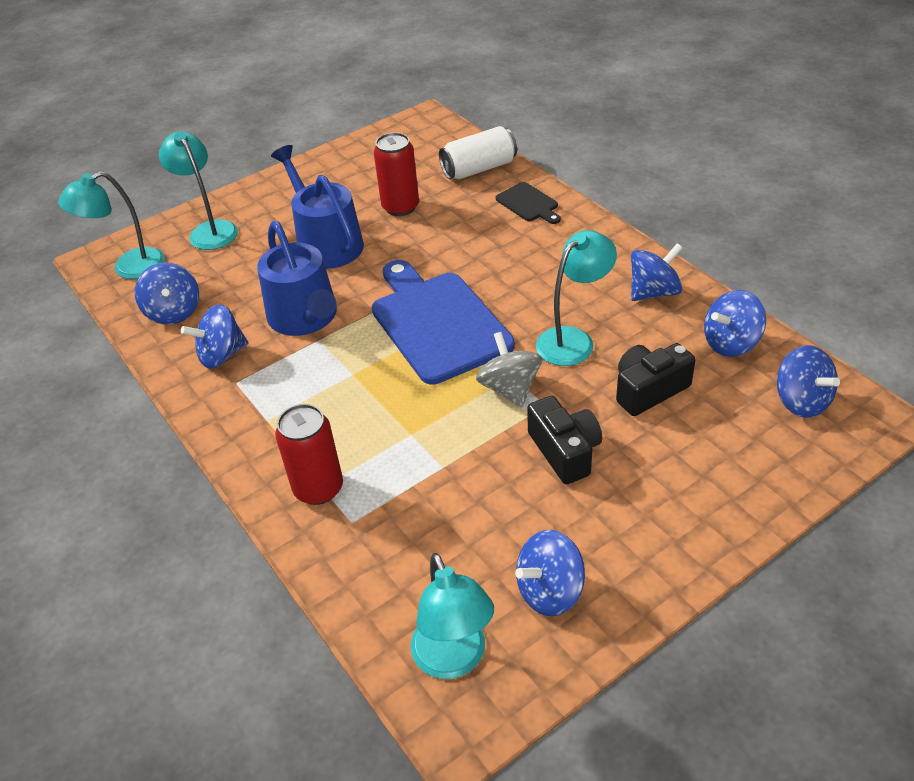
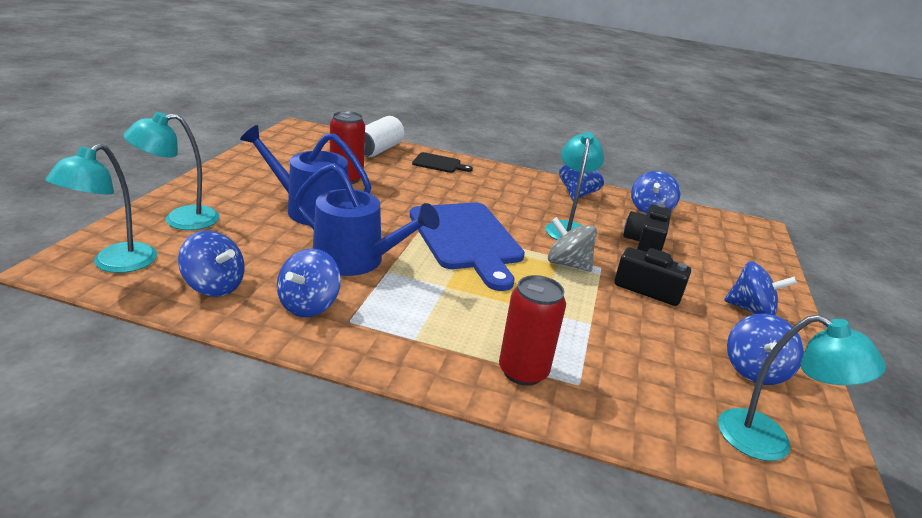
camera: 45 degrees left, 15 degrees down
turquoise lamp [159,131,238,250] -> turquoise lamp turned 45 degrees counterclockwise [123,112,219,230]
blue cutting board [372,260,515,385] -> blue cutting board turned 135 degrees counterclockwise [410,203,525,291]
blue spinning top [777,345,840,418] -> blue spinning top moved to [724,261,797,315]

